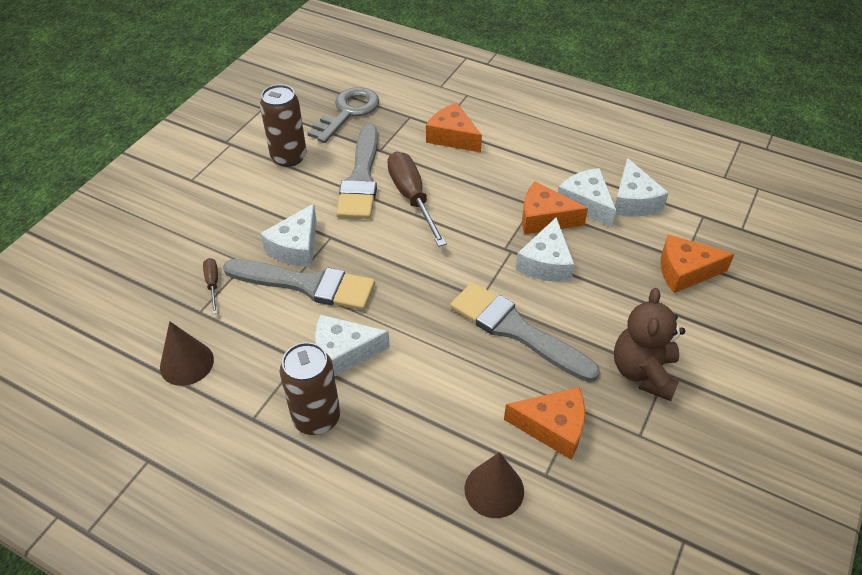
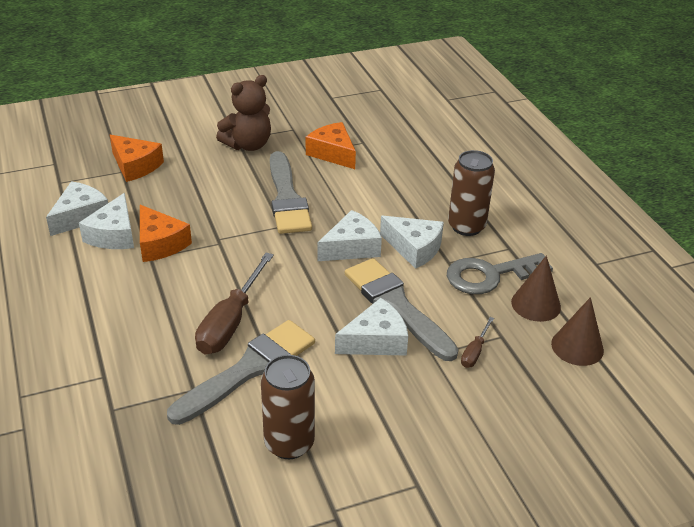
camera: 140 degrees left, 10 degrees down
grey key [307,87,379,143] -> grey key moved to [447,253,553,294]
orange cheese [426,103,482,153] -> none
brown cone [465,452,524,518] -> brown cone moved to [551,297,604,366]
white cheese [516,217,575,282] -> white cheese moved to [318,210,382,261]

